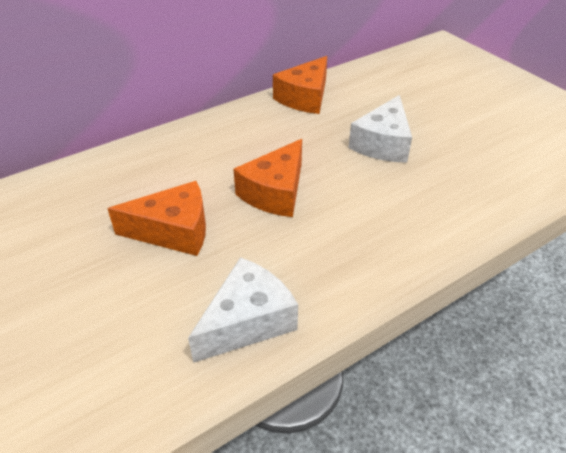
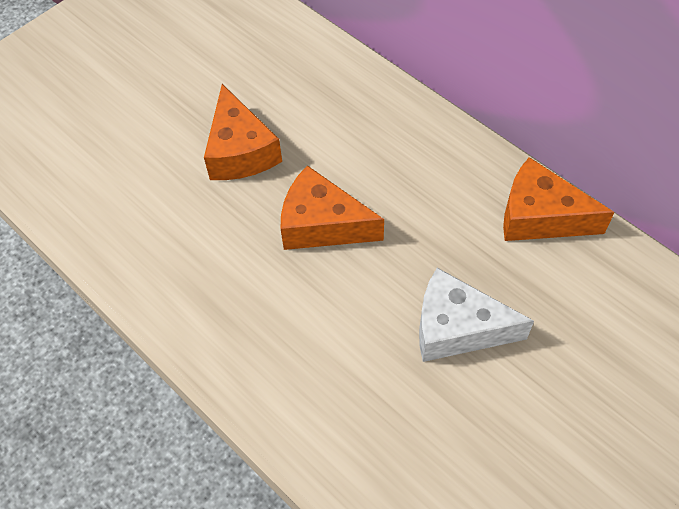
camera: 80 degrees right, 15 degrees up
white cheese [188,257,298,363] -> none

